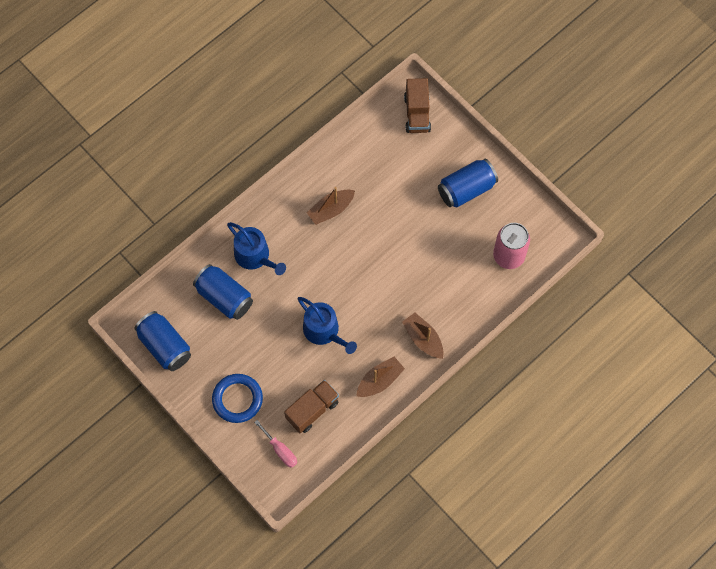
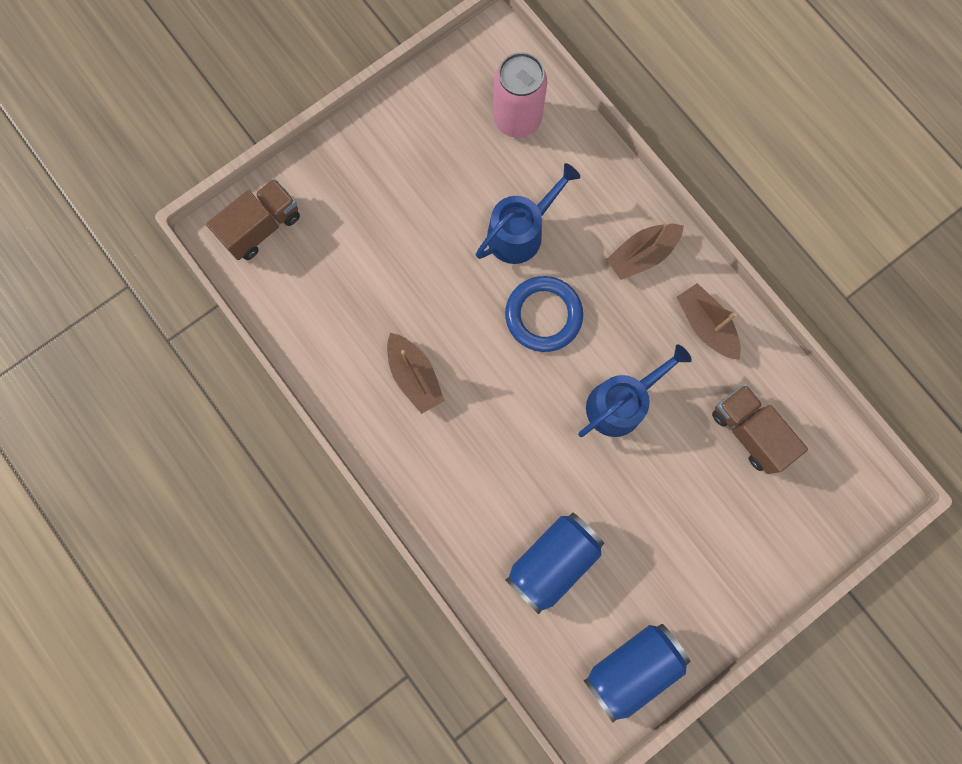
camera: 85 degrees left, 10 degrees up
blue ring [212,374,263,423] -> blue ring moved to [505,276,583,352]
blue watering can [227,222,286,275] -> blue watering can moved to [476,163,580,264]
pink screwdriver [254,420,297,468] -> none
brown truck [404,78,431,133] -> brown truck turned 45 degrees counterclockwise [206,178,300,260]
blue can [438,159,498,207] -> none

